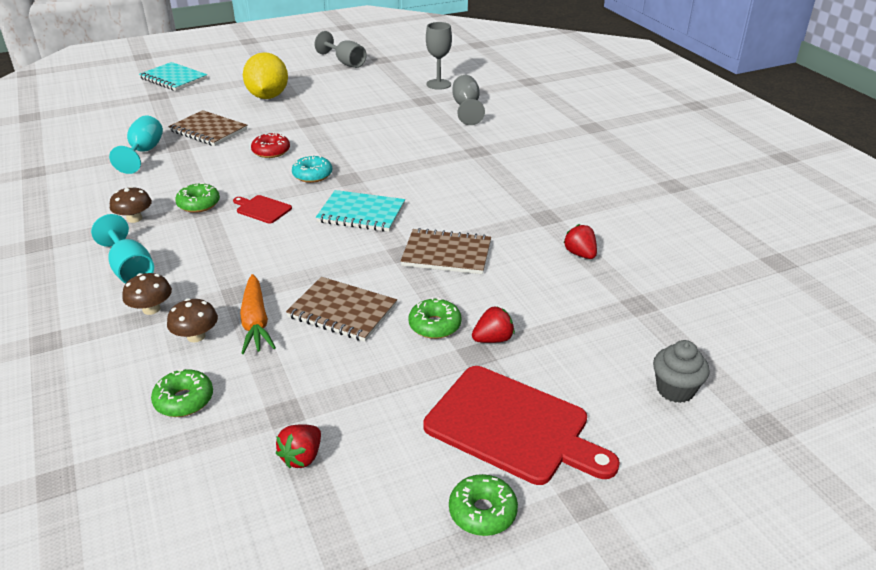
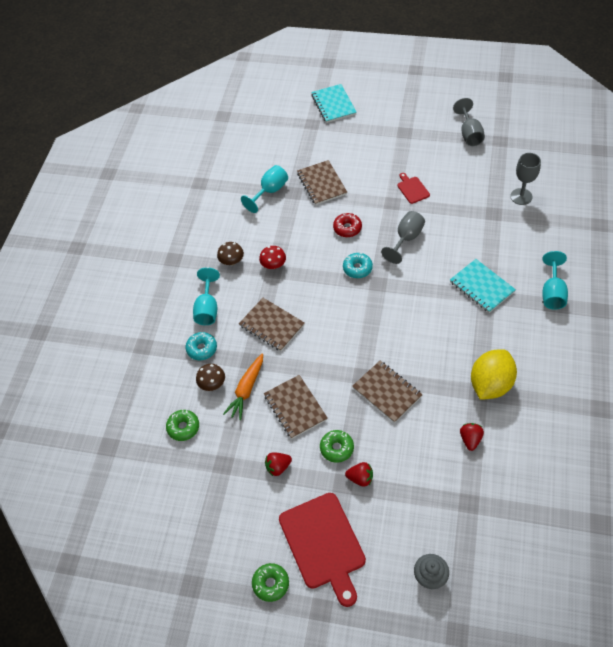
camera: 40 degrees right, 20 degrees up
brown mushroom [122,273,172,315] -> turquoise donut [185,332,217,360]
green donut [175,183,220,213] -> red mushroom [259,246,286,269]
red cutting board [233,195,292,224] -> red cutting board moved to [397,173,430,204]
yellow lemon [243,52,288,99] -> yellow lemon moved to [471,349,517,400]
red strawberry [276,424,321,468] -> red strawberry moved to [265,452,292,476]
turquoise notebook [316,190,405,232] -> turquoise notebook moved to [450,259,516,313]
grey goblet [452,75,485,125] -> grey goblet moved to [381,211,425,264]
none -> brown notebook [239,298,305,351]
none -> turquoise goblet [542,251,568,310]

